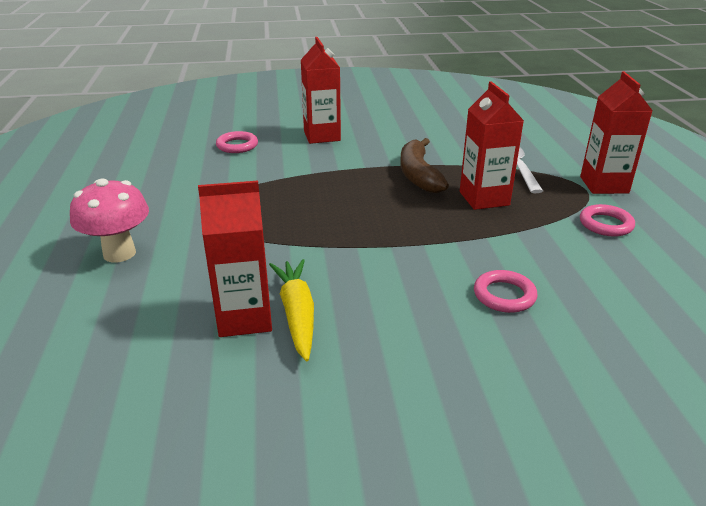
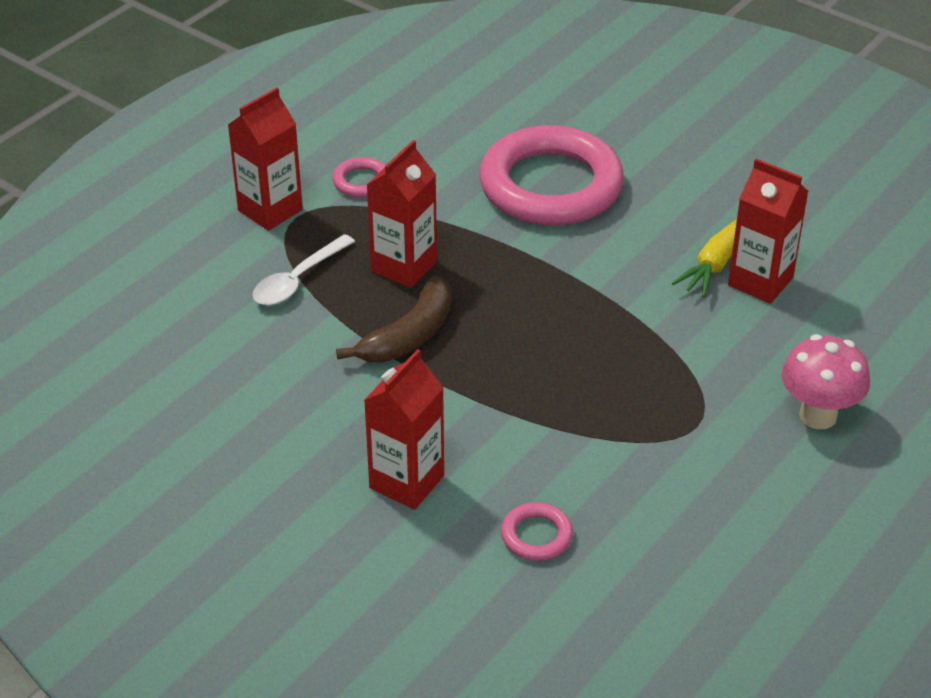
camera: 135 degrees left, 10 degrees up
pink ring [474,270,538,313] -> pink ring [479,125,624,226], size x2.47

